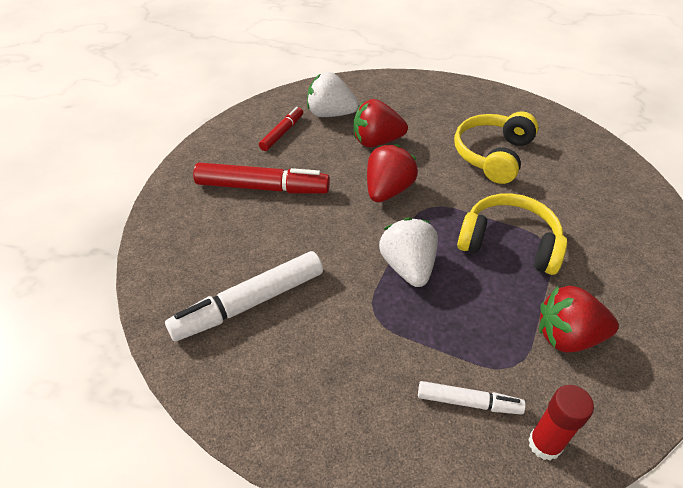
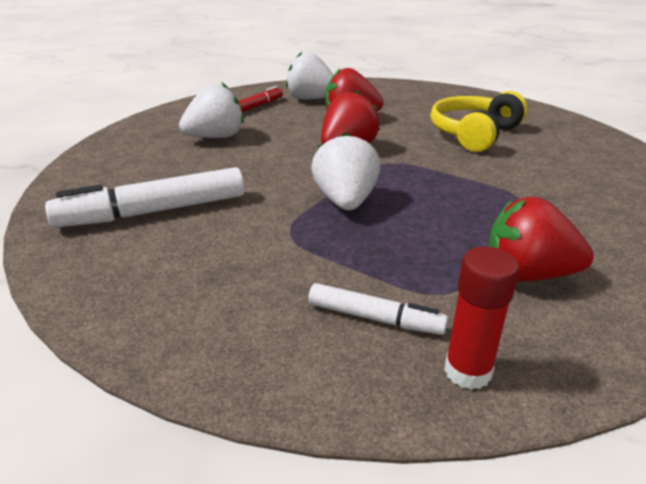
camera: 10 degrees right, 15 degrees down
red marker [193,162,330,193] -> white strawberry [179,82,244,138]
yellow headphones [457,193,567,275] -> none

